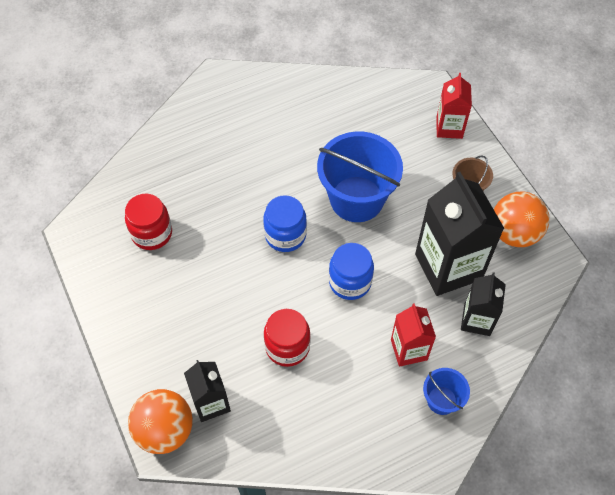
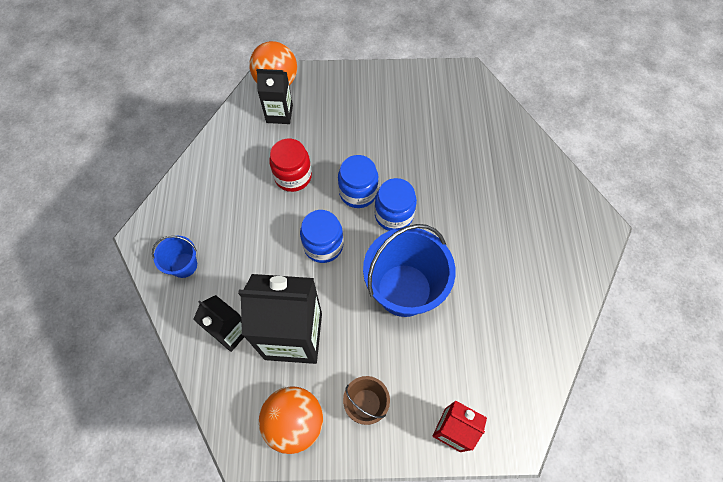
camera: 115 degrees right, 5 degrees up
red jar [125,194,172,250] -> none
red carton [391,303,436,367] -> none
none -> blue jar [338,155,378,208]

